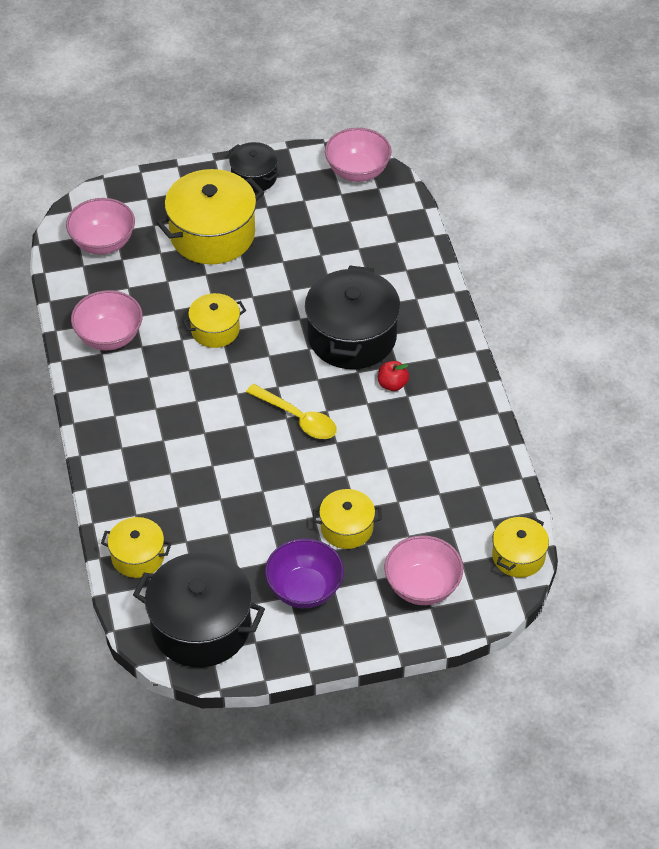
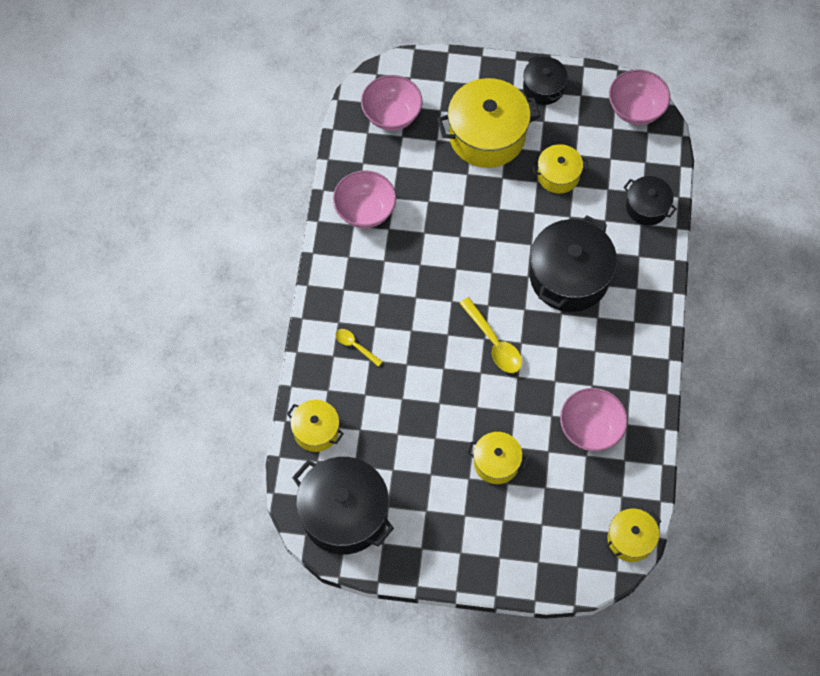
camera: 20 degrees right, 15 degrees up
yellow pot [183,293,246,348] -> yellow pot moved to [532,144,589,194]
purple bowl [265,538,344,608] -> none
red apple [378,361,409,391] -> none
pink bowl [384,535,463,605] -> pink bowl moved to [560,388,628,451]
none -> yellow spoon [335,329,383,367]
none -> black pot [623,176,677,226]

